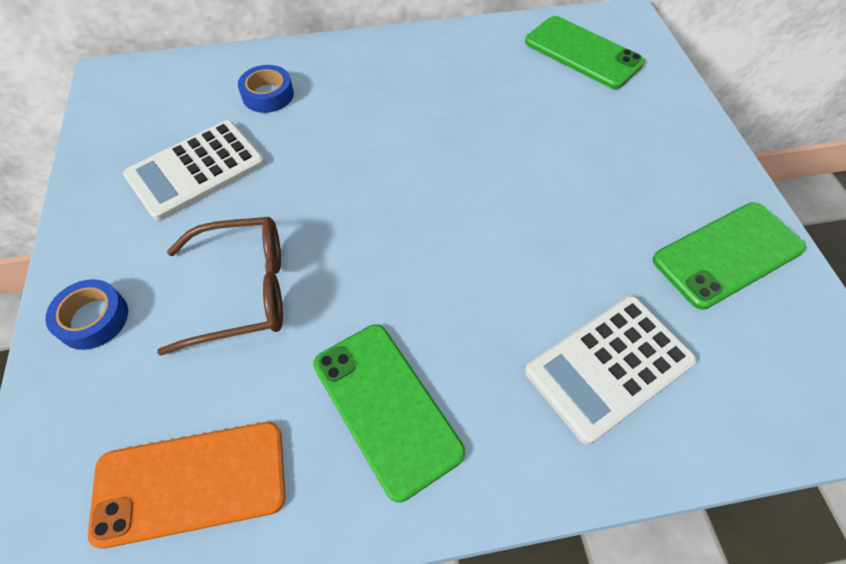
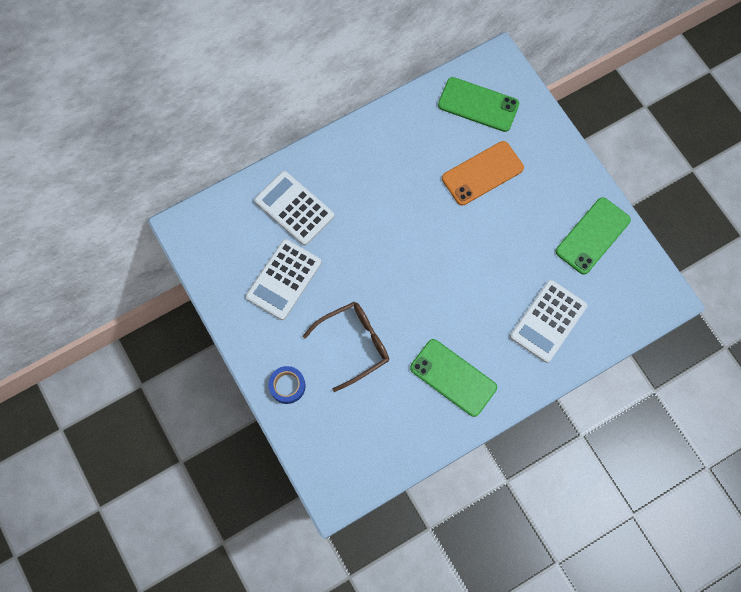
camera: 20 degrees left, 15 degrees up
orange phone [88,422,285,549] -> orange phone moved to [442,141,524,205]
blue tape [238,65,294,113] -> white calculator [254,171,334,245]

